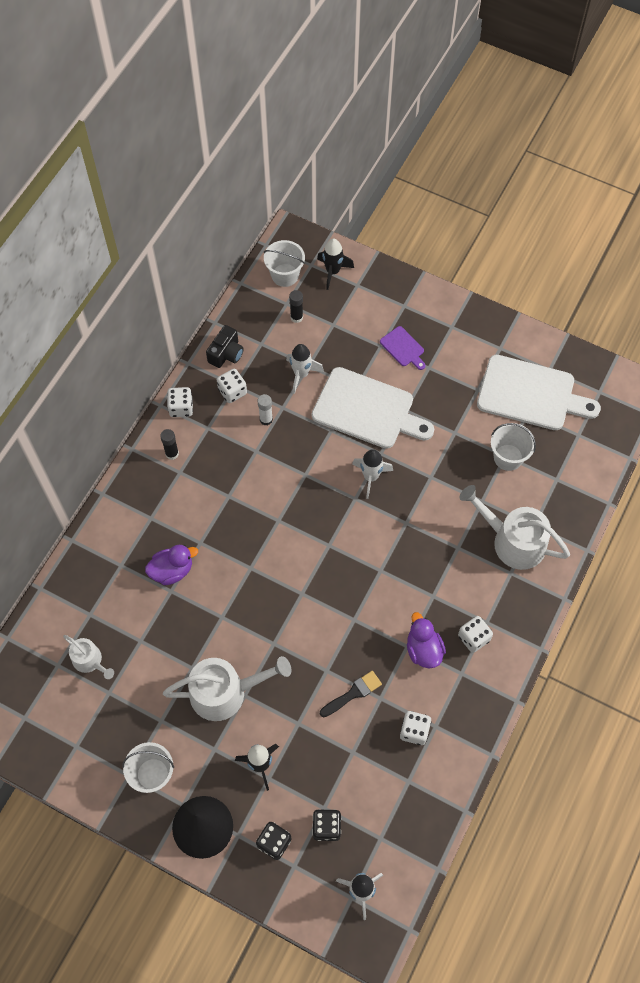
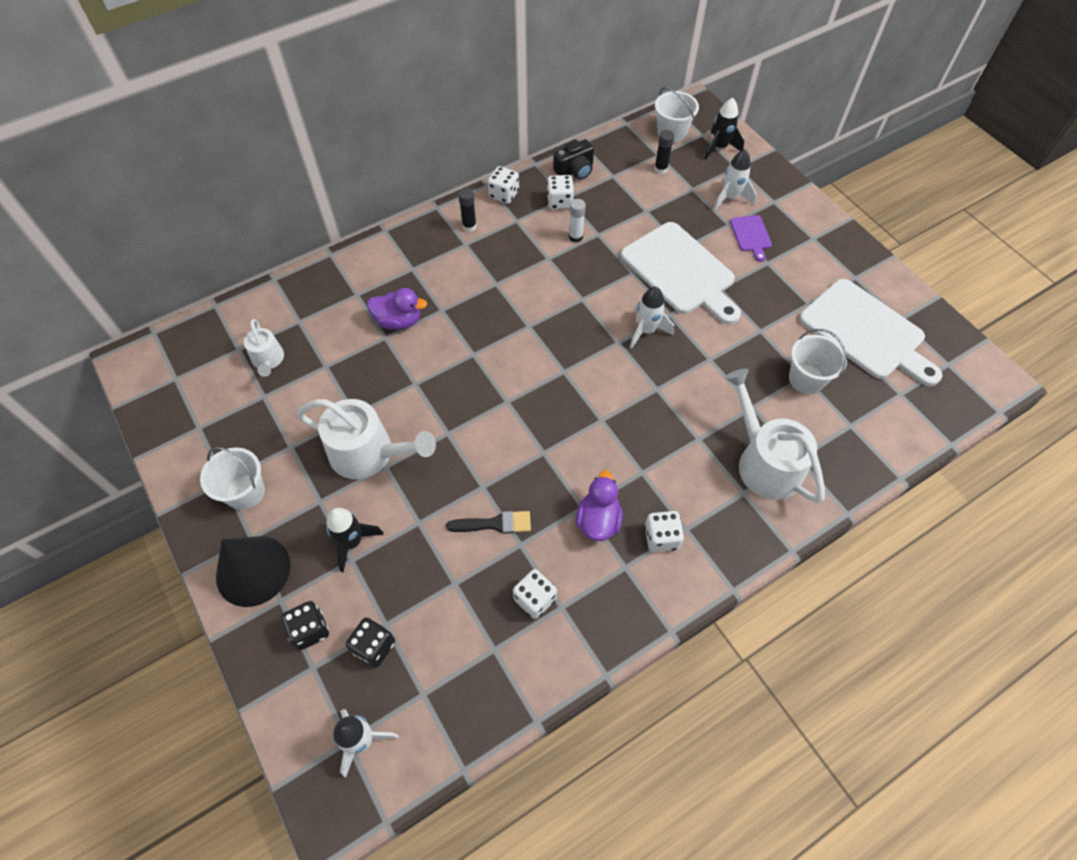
camera: 30 degrees right, 5 degrees down
white rocket [286,344,324,394] -> white rocket moved to [713,149,756,210]

